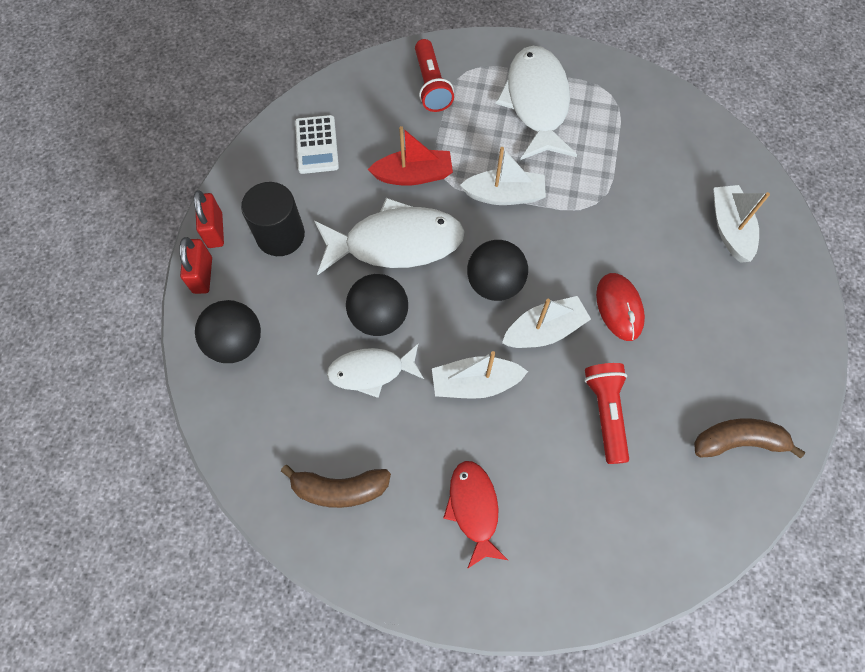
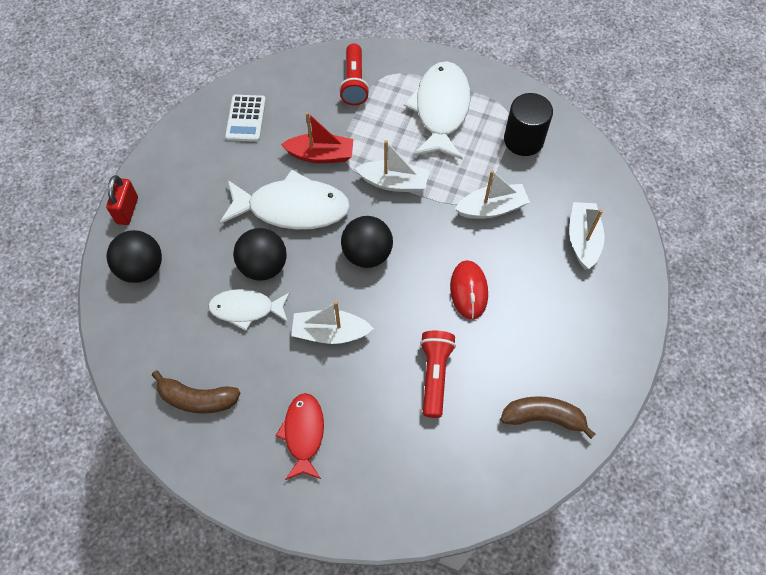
camera: 10 degrees right, 5 degrees down
red padlock [194,190,224,248] -> none
black cylinder [241,182,305,256] -> black cylinder moved to [504,93,553,156]
white boat [502,296,591,348] -> white boat moved to [455,170,530,219]

